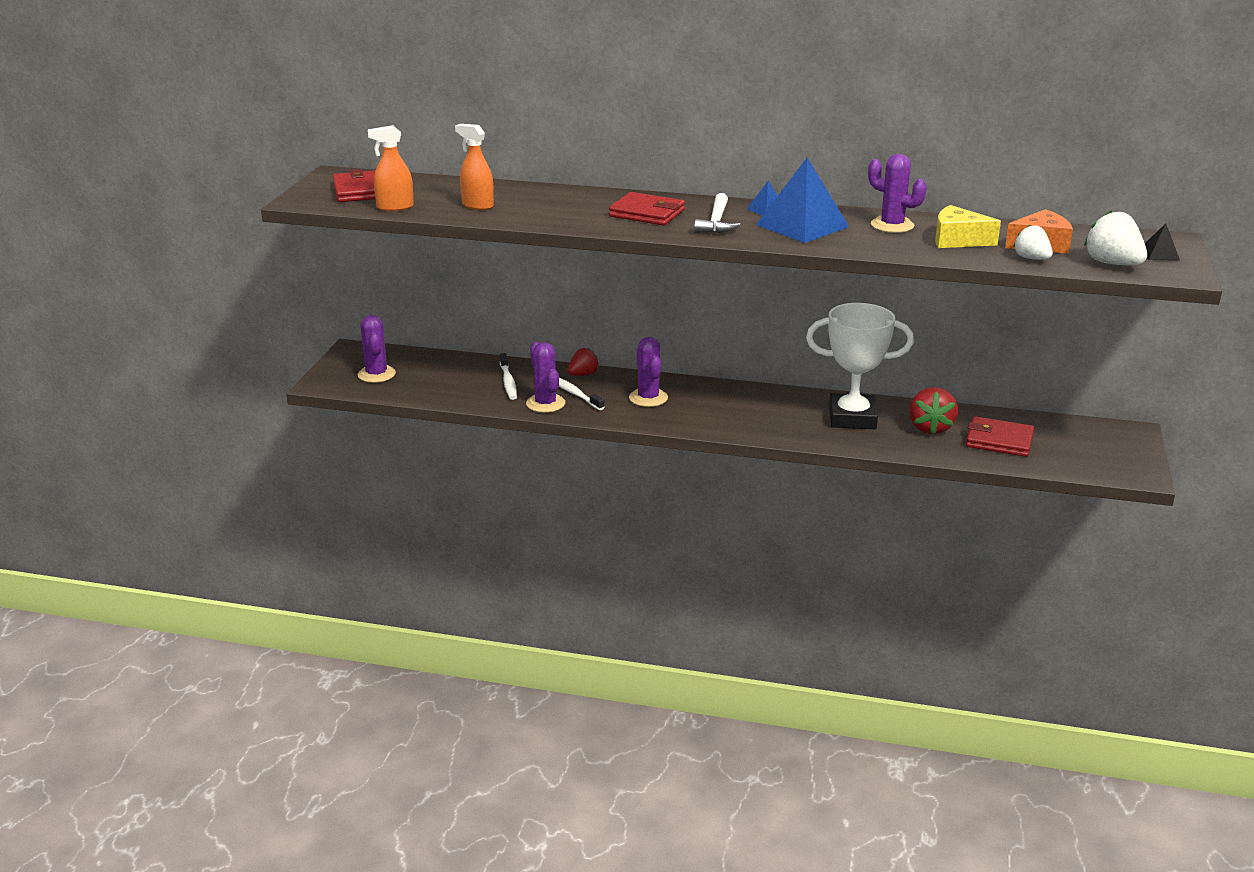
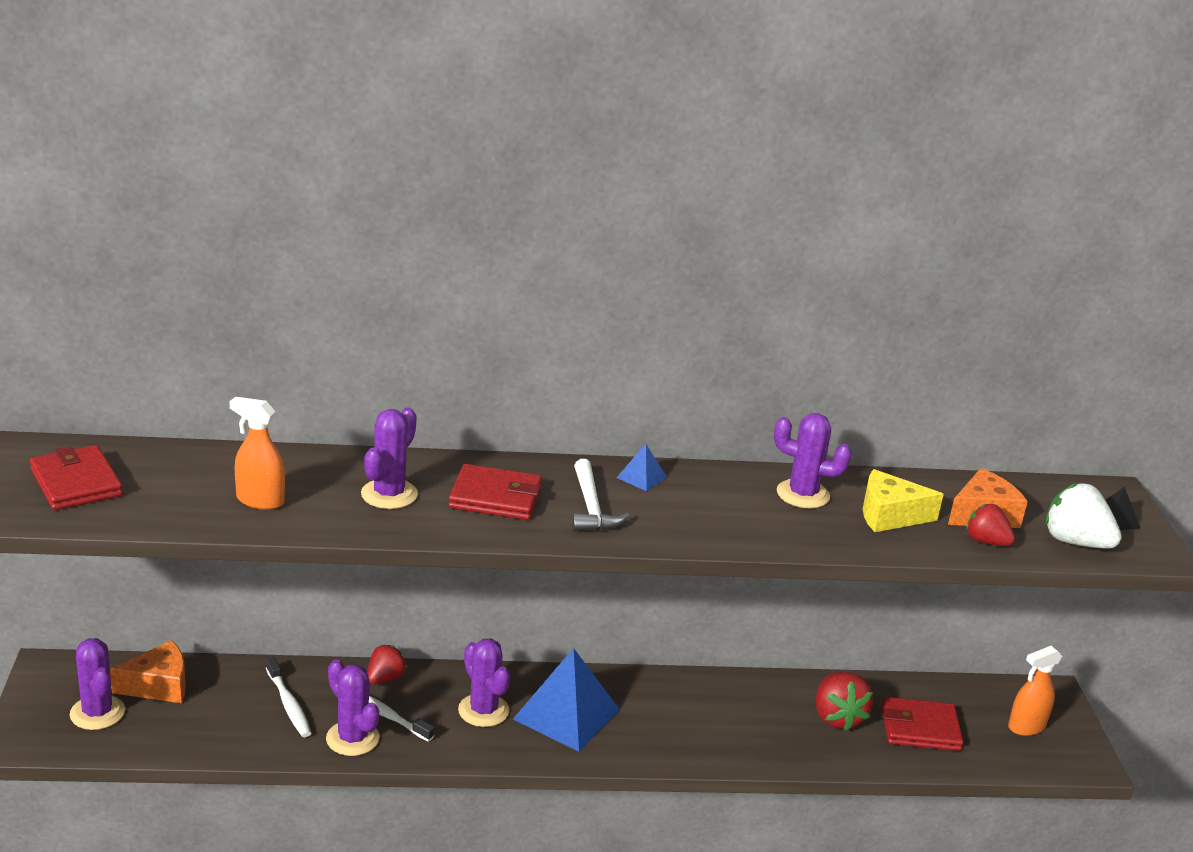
camera: 20 degrees left, 0 degrees up
orange spray bottle [368,125,414,211] -> orange spray bottle moved to [1008,646,1062,736]
blue pyramid [756,158,849,243] -> blue pyramid moved to [513,648,620,752]
white trophy [806,303,914,429] -> none
white strawberry [1013,224,1053,260] -> red strawberry [966,503,1015,546]
none -> orange cheese [110,640,186,703]
none -> purple cactus [361,407,418,509]

